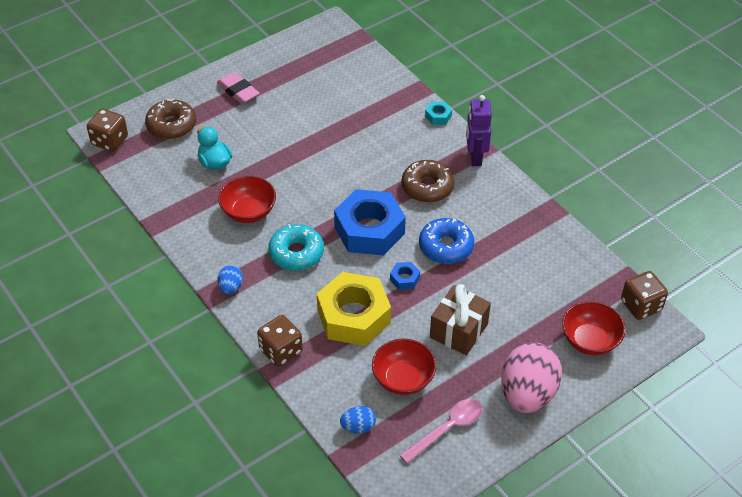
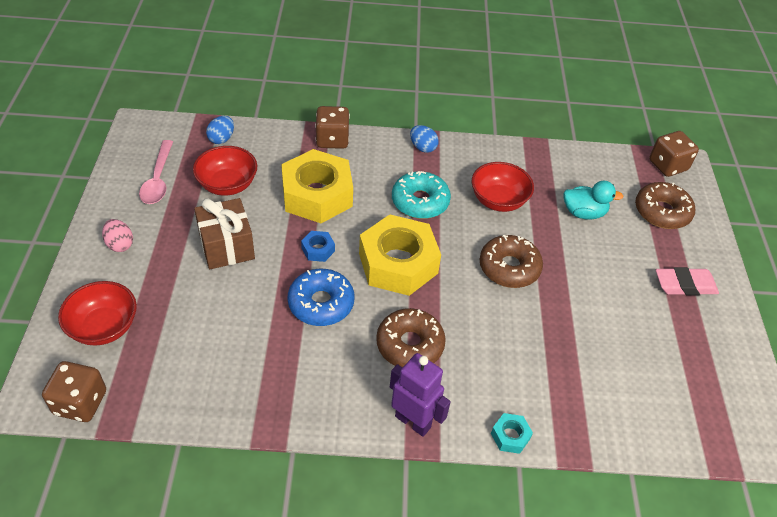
camera: 125 degrees right, 0 degrees up
blue nut [334,189,406,256] -> yellow nut [359,214,441,296]
pink egg [501,343,562,413] -> pink egg [102,219,133,252], size x0.46
none -> brown donut [480,235,543,288]

